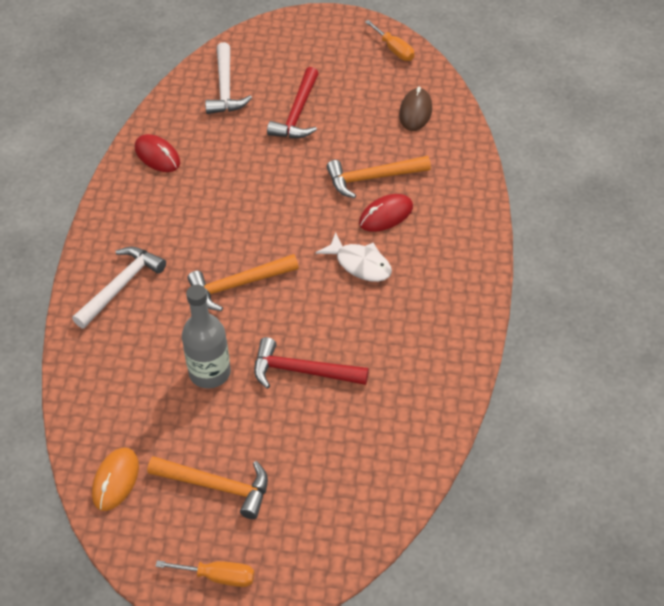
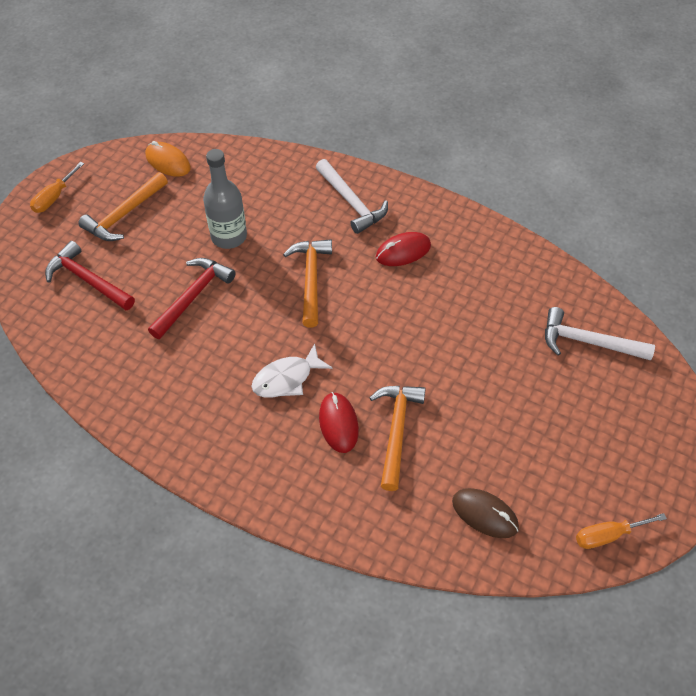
camera: 110 degrees right, 5 degrees up
red mouse [135,134,180,172] -> red mouse moved to [376,232,431,266]
red hammer [267,67,319,138] -> red hammer moved to [45,241,135,310]

